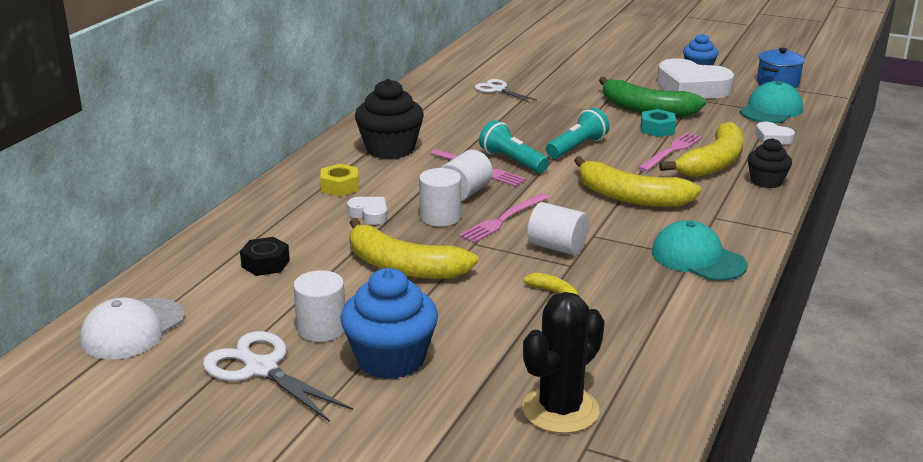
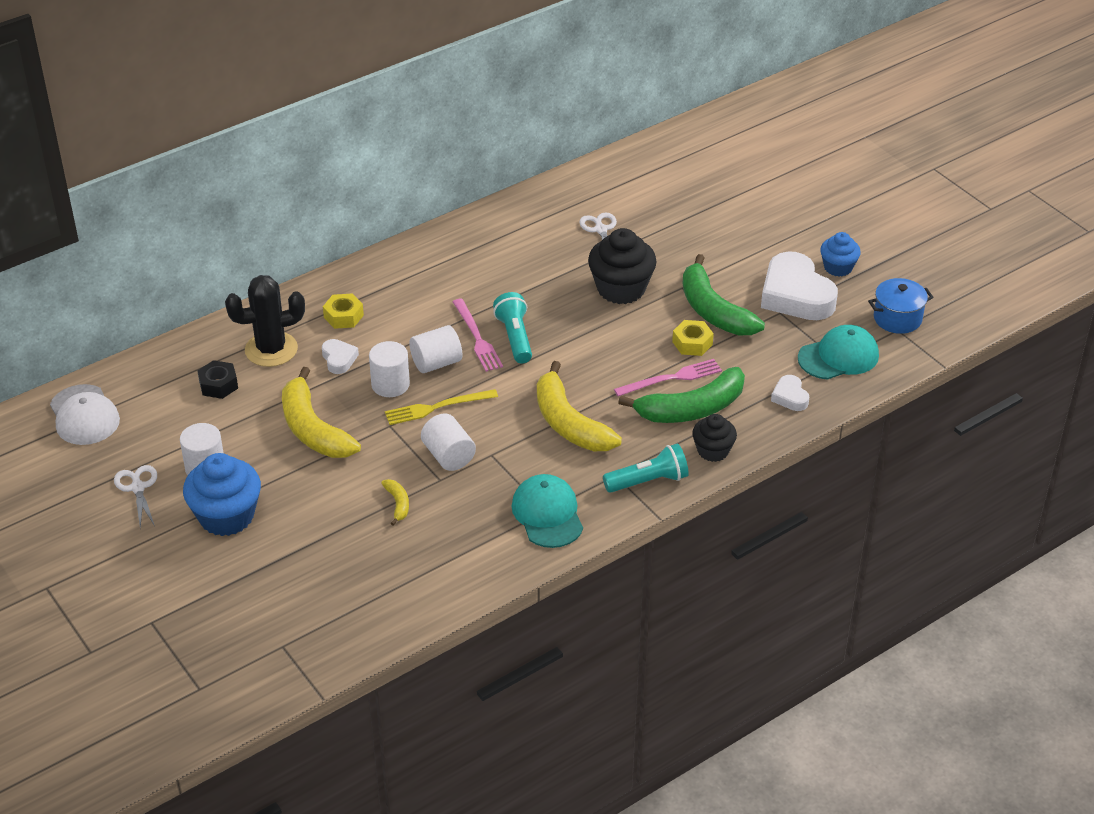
camera: 30 degrees right, 15 degrees up
white cap [80,297,185,359] -> white cap turned 90 degrees counterclockwise [50,384,120,445]
white scissors [203,331,353,422] -> white scissors [114,465,157,528], size x0.64
black cupcake [355,79,424,159] -> black cupcake moved to [588,228,657,304]
pink fork [459,193,549,243] -> yellow fork [385,389,498,425]
black cactus [522,292,605,434] -> black cactus moved to [225,275,305,367]
turquoise flashlight [546,108,610,159] -> turquoise flashlight moved to [603,444,689,493]
turquoise nut [641,109,676,137] -> yellow nut [672,320,714,356]
yellow banana [659,122,744,178] -> green banana [618,367,745,423]

